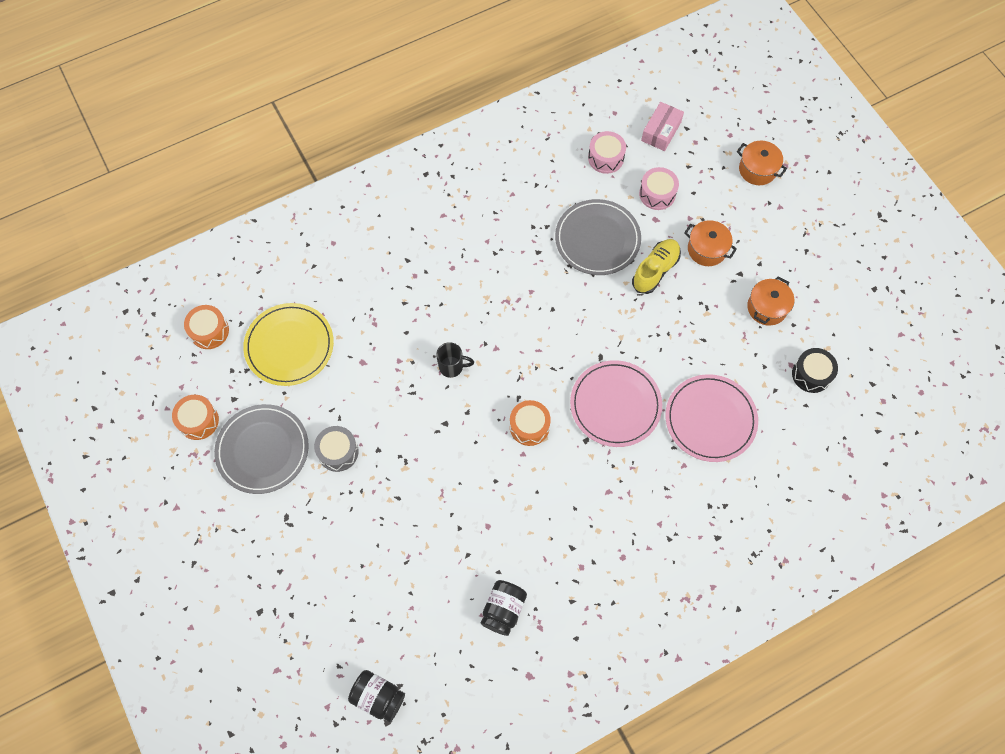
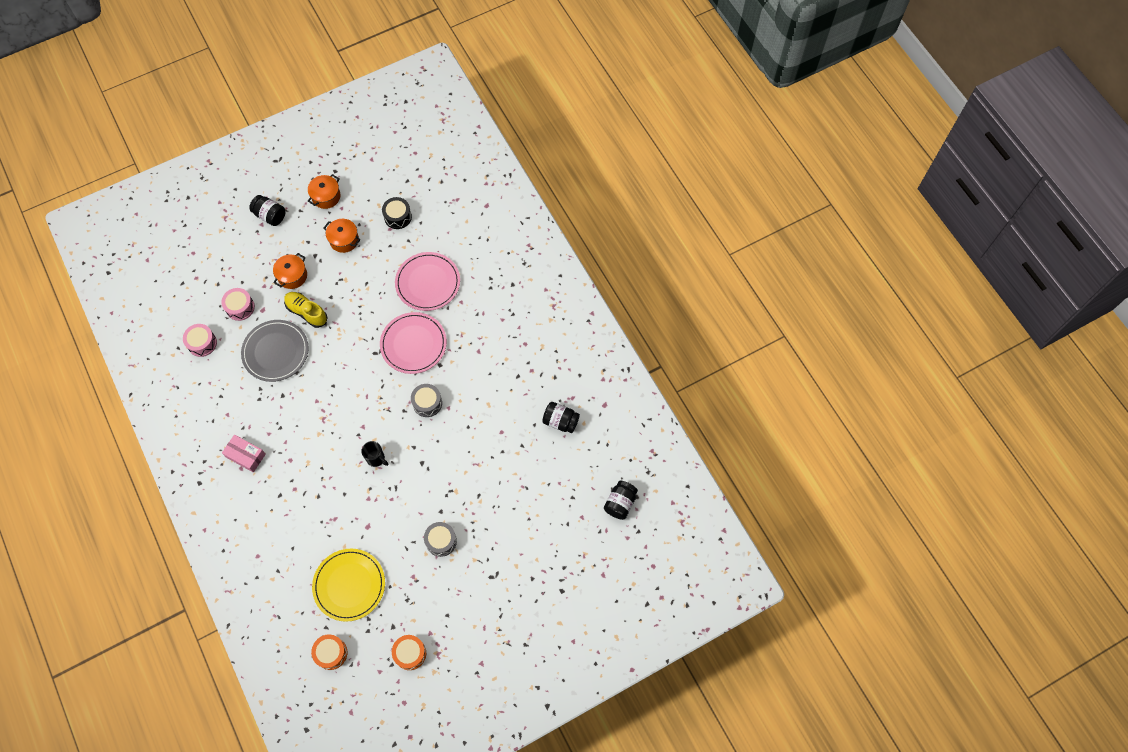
camera: 90 degrees left, 0 degrees up
grey plate [214,404,309,494] -> none
black mug [436,342,474,378] -> black mug turned 120 degrees clockwise [361,441,388,467]
orange drum [510,400,551,446] -> grey drum [411,384,442,417]
pink box [641,102,684,151] -> pink box moved to [222,435,266,472]
orange pot [737,141,787,185] -> orange pot moved to [308,174,341,209]
none -> black jar [249,195,285,226]

